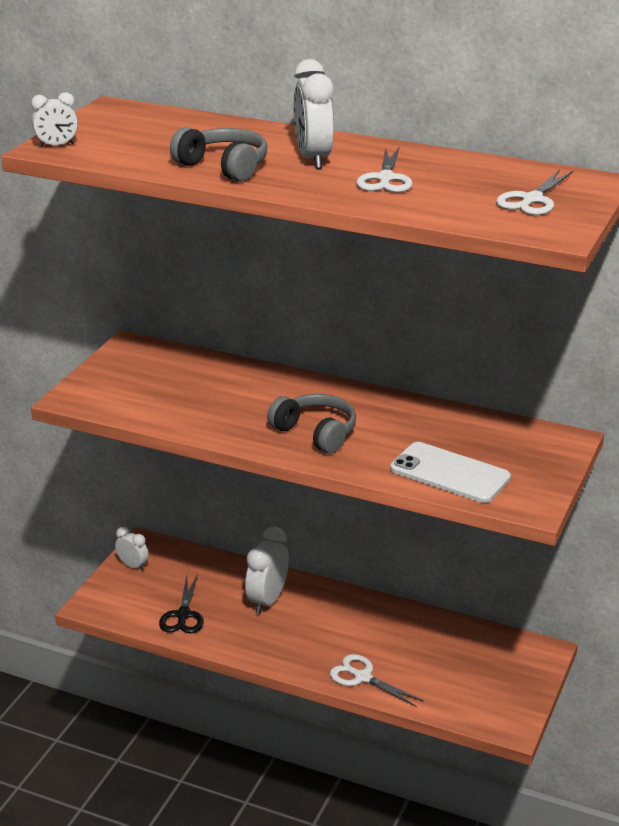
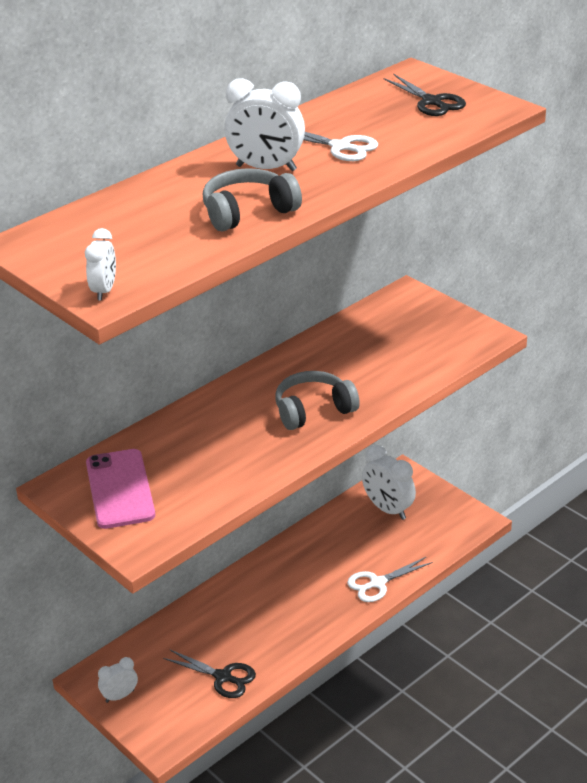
camera: 65 degrees left, 5 degrees up
white clock [245,527,289,614] -> white clock moved to [362,445,416,520]
white phone [390,442,511,503] -> none
white scissors [496,170,573,215] -> black scissors [383,74,466,116]
none -> pink phone [86,449,155,529]

